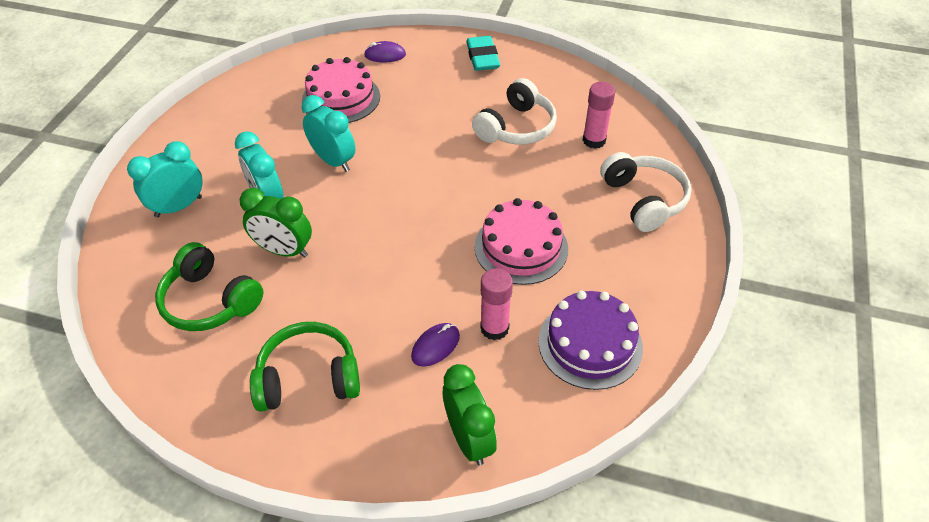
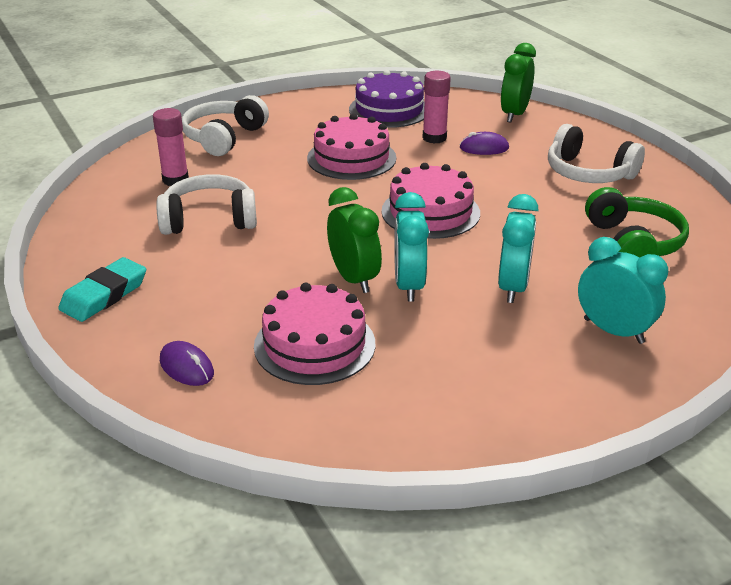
camera: 135 degrees left, 15 degrees down
turquoise clock [127,141,202,218] -> turquoise clock turned 150 degrees counterclockwise [578,237,668,344]
green clock [240,188,312,258] -> green clock moved to [327,187,382,293]
green headphones [250,322,360,412] -> white headphones [548,124,645,183]
none -> pink cake [382,163,480,239]

